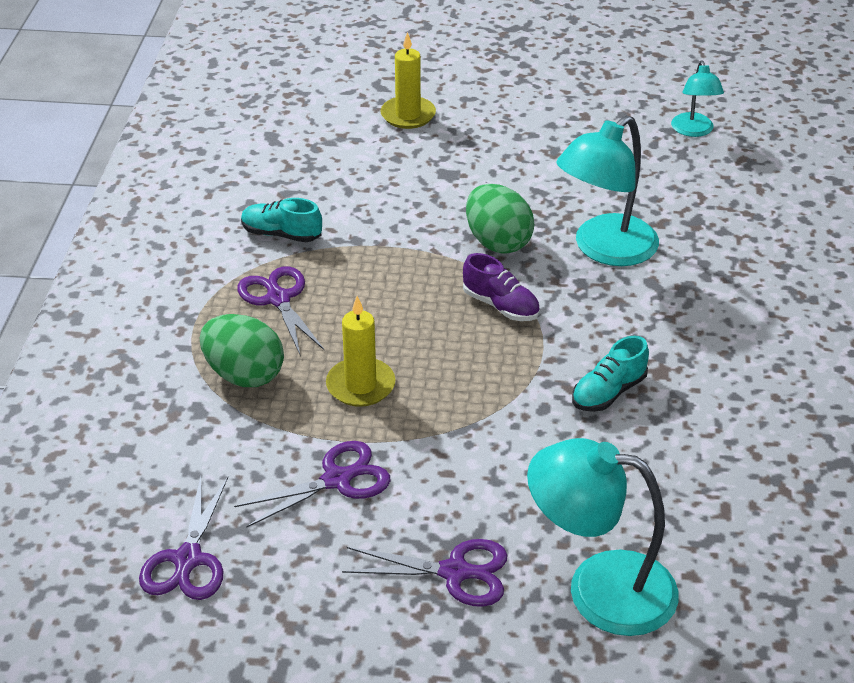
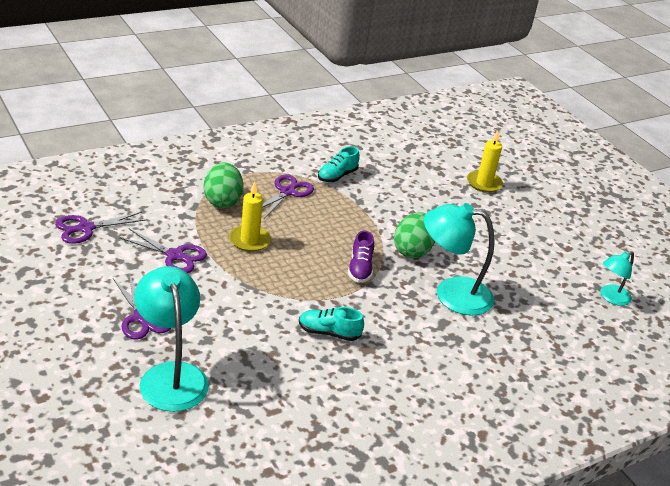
camera: 50 degrees right, 5 degrees down
turquoise shoe [241,198,322,242] -> turquoise shoe turned 120 degrees counterclockwise [318,146,360,182]

